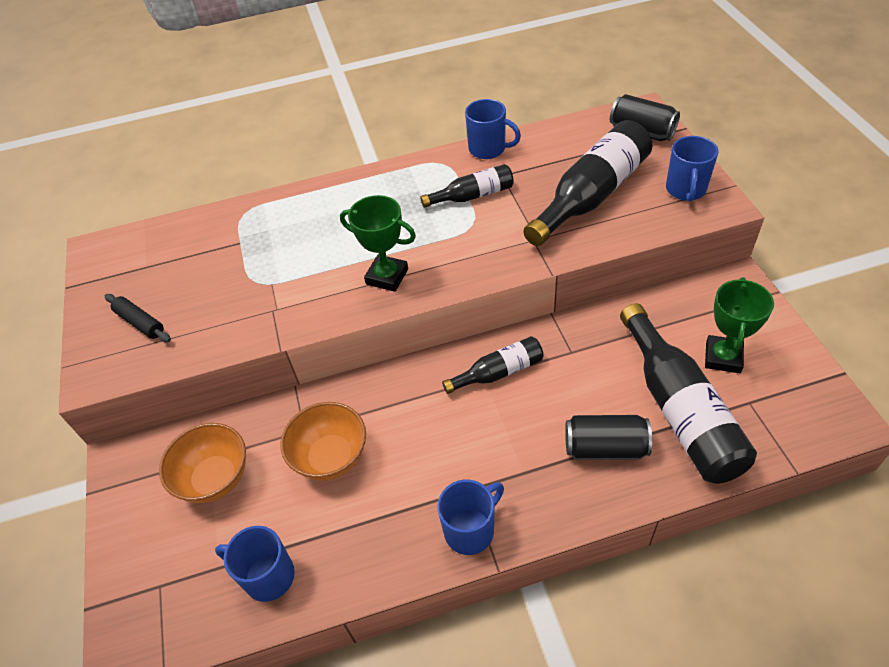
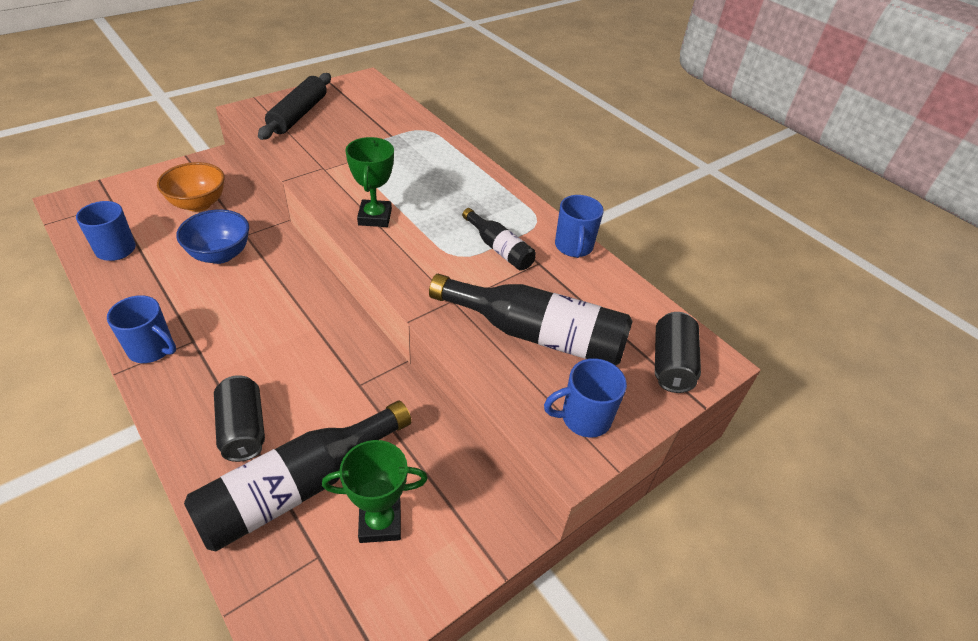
camera: 60 degrees right, 5 degrees down
black rolling pin [105,294,171,342] -> black rolling pin [258,73,331,140], size x1.77
orange bowl [280,402,366,480] -> blue bowl [176,209,249,264]
black bottle [442,336,544,394] -> none

